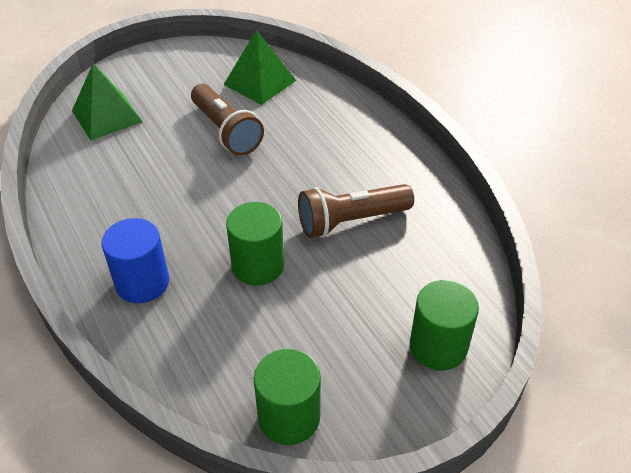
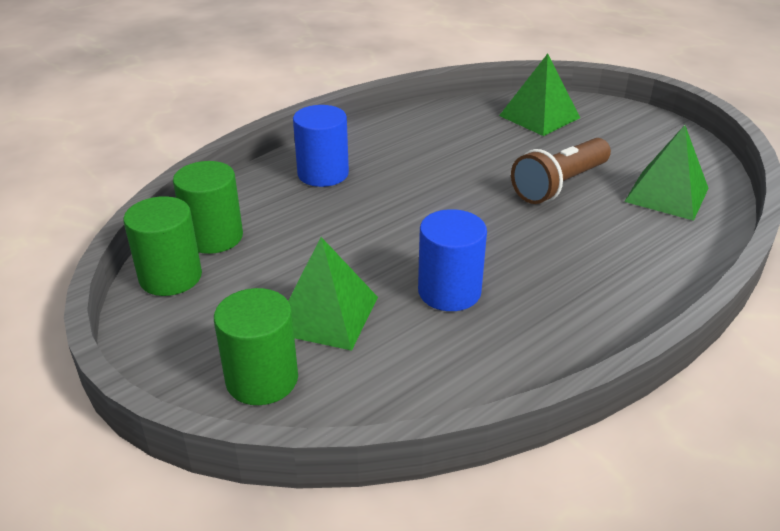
camera: 80 degrees right, 10 degrees down
green cylinder [226,202,284,286] -> green cylinder moved to [173,161,243,254]
brown flashlight [298,184,414,238] -> blue cylinder [418,209,487,311]
none -> green pyramid [288,237,378,351]

